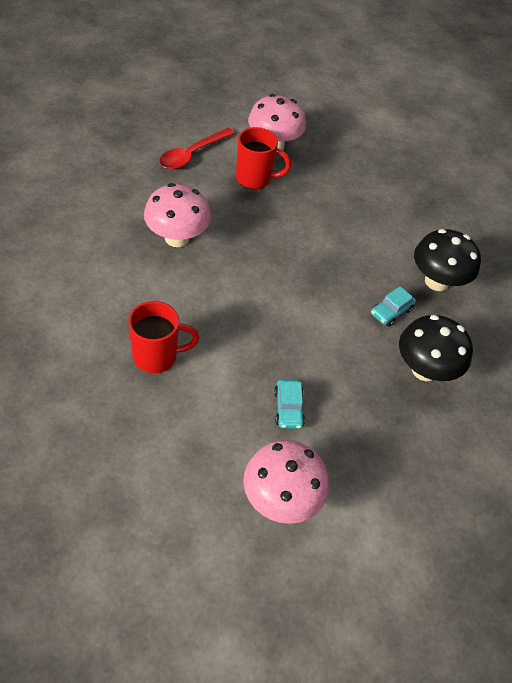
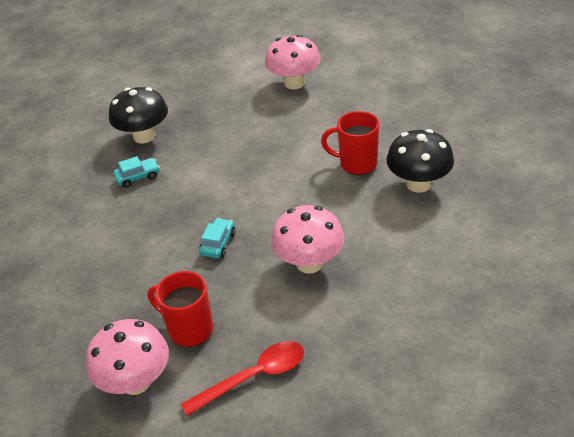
camera: 150 degrees left, 10 degrees down
turquoise car [274,379,305,429] -> turquoise car moved to [199,218,235,258]
black mushroom [414,229,481,291] -> black mushroom moved to [386,129,454,193]

